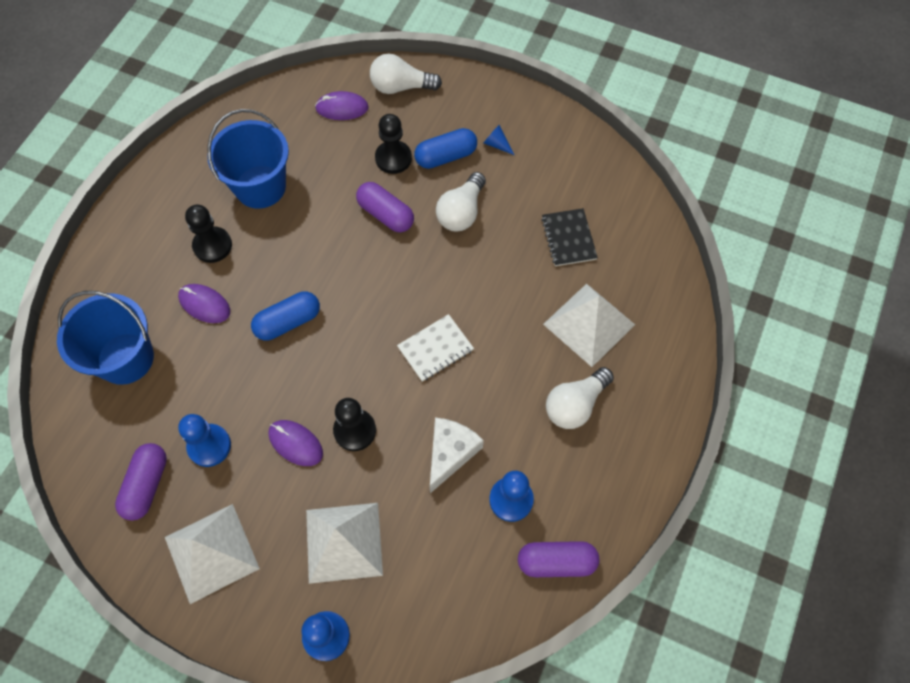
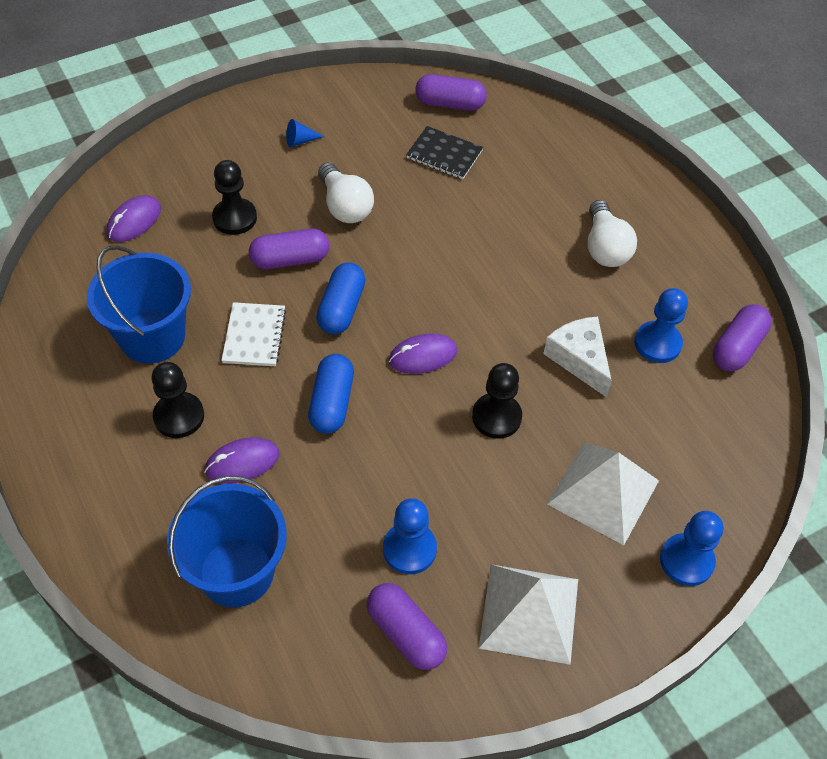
camera: 55 degrees left, 10 degrees down
purple mouse [268,420,323,466] -> purple mouse moved to [389,333,457,374]
white light bulb [370,54,442,94] -> none
white notebook [397,314,474,382] -> white notebook moved to [222,302,286,366]
blue capsule [414,128,477,169] -> blue capsule moved to [316,263,366,334]
white pyramid [543,284,635,367] -> none
none -> purple capsule [415,74,487,111]

